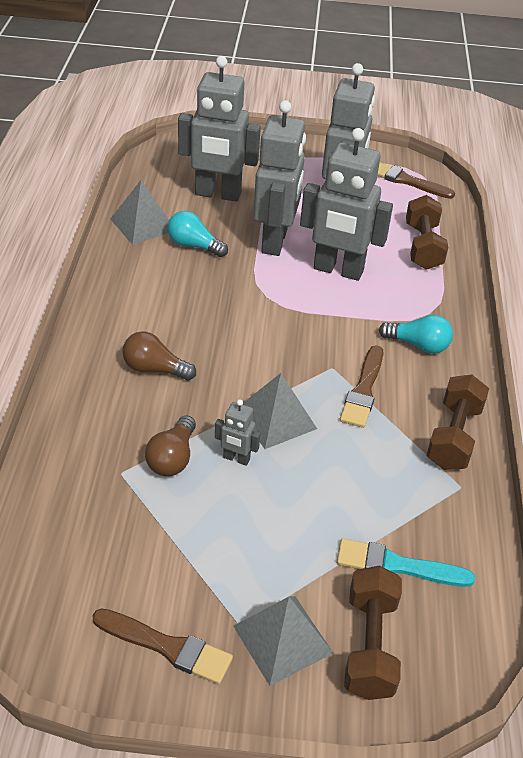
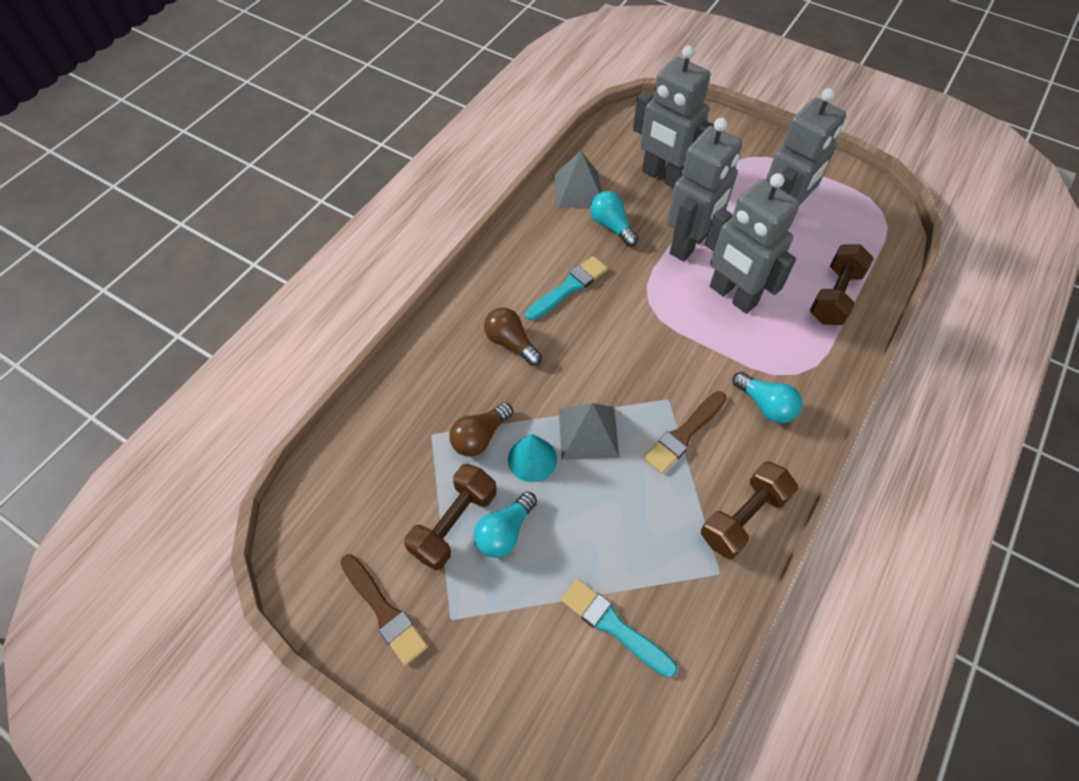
camera: 30 degrees right, 15 degrees up
grey robot [215,399,260,466] -> turquoise cone [508,434,557,482]
grey pyramid [233,596,333,686] -> none
brown dumbbell [344,566,402,700] -> brown dumbbell moved to [404,463,497,570]
brown brush [377,162,455,199] -> none
none -> turquoise light bulb [474,492,537,558]
none -> turquoise brush [526,256,608,321]

